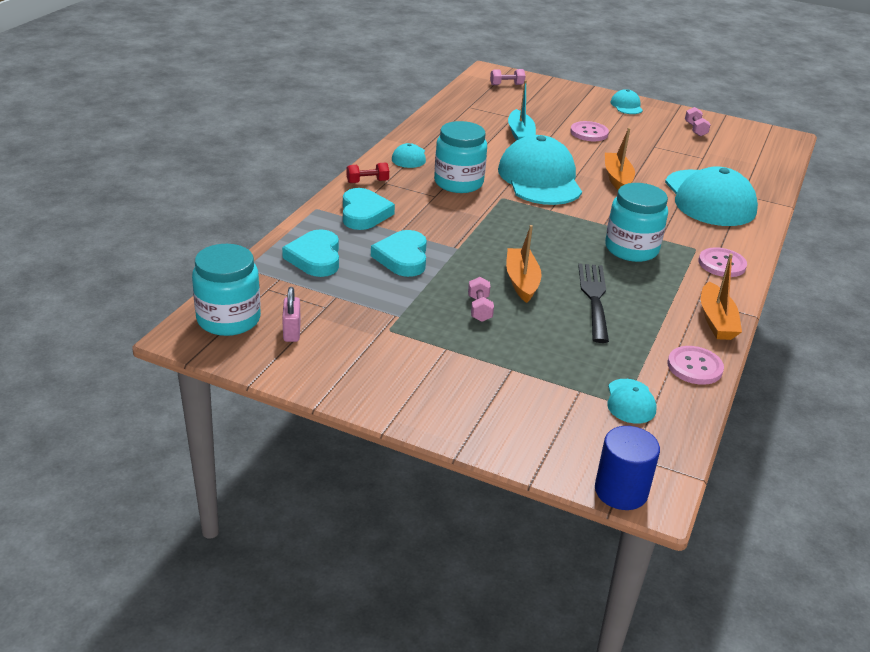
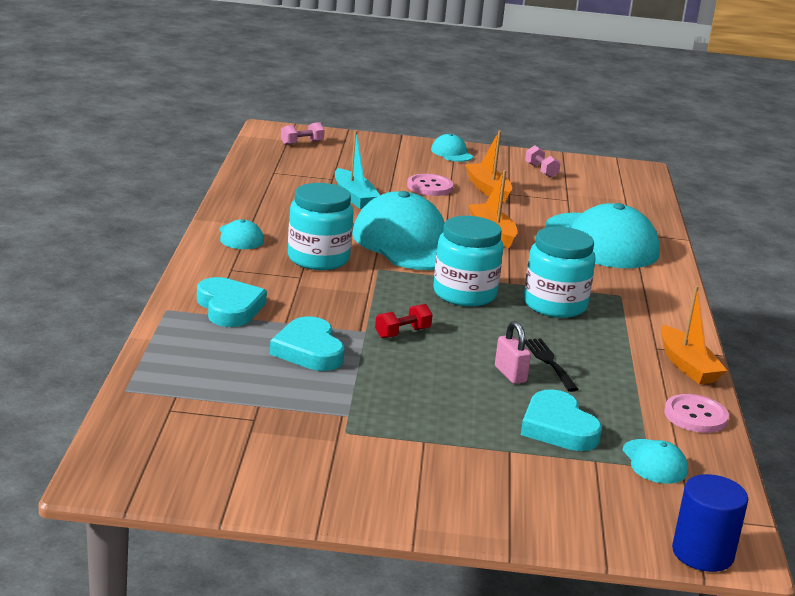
camera: 20 degrees left, 10 degrees down
turquoise jar [192,244,261,336] -> turquoise jar moved to [433,216,503,307]
turquoise heart [282,229,339,277] -> turquoise heart moved to [521,389,602,451]
pink padlock [282,287,301,342] -> pink padlock moved to [495,321,531,384]
red dumbbell [347,162,389,183] -> red dumbbell moved to [375,304,433,338]
pink dumbbell [468,277,494,322] -> none
orange boat [506,225,542,303] -> orange boat moved to [465,130,512,203]
black fork [578,264,609,343] -> black fork [525,338,579,392], size x0.66
pink button [698,247,747,277] -> none

